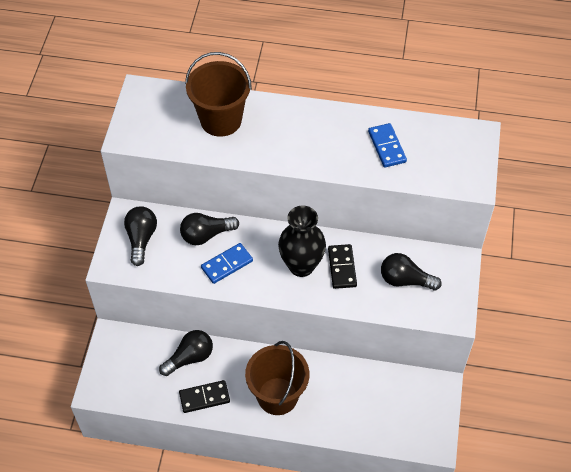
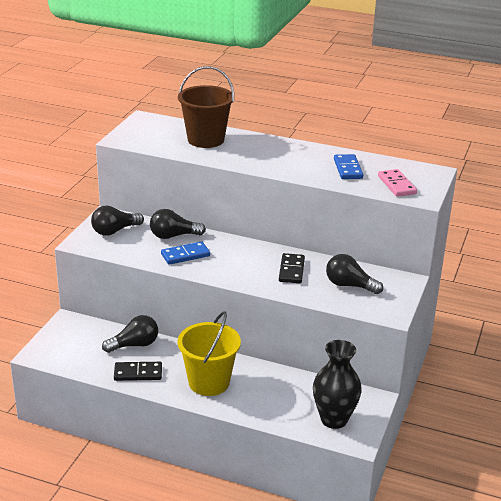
camera: 10 degrees right, 25 degrees down
black light bulb [124,206,157,266] -> black light bulb turned 135 degrees counterclockwise [91,206,144,236]
brown bucket [245,341,309,415] -> yellow bucket [177,311,241,396]
black vase [278,206,326,277] -> black vase moved to [313,340,362,429]
none -> pink domino [378,169,417,197]

